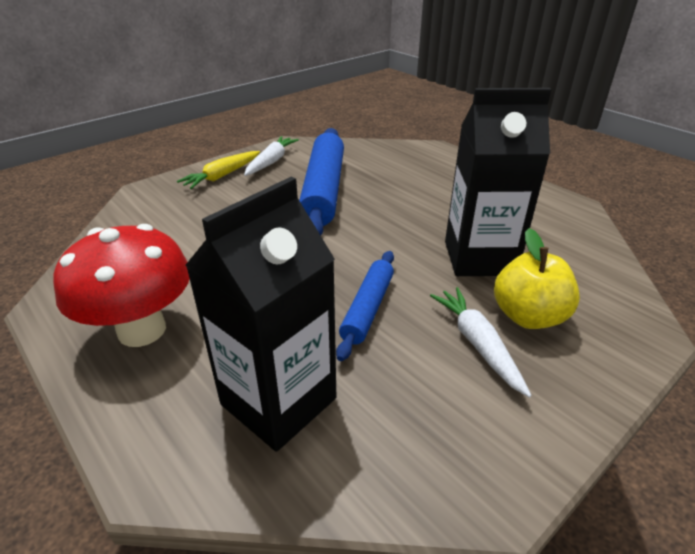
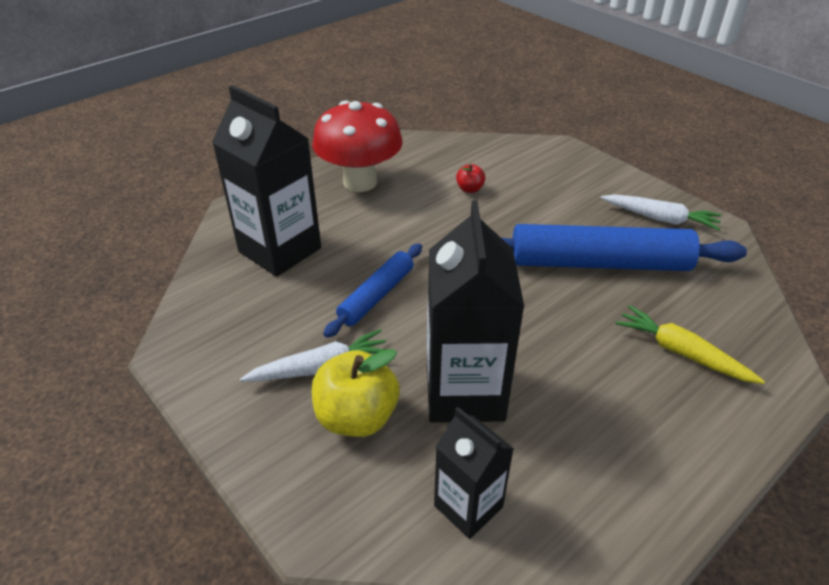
camera: 90 degrees right, 5 degrees up
yellow carrot [177,151,260,189] -> yellow carrot moved to [616,305,765,384]
blue rolling pin [336,251,394,361] -> blue rolling pin turned 75 degrees counterclockwise [323,244,422,338]
none -> black carton [434,407,514,539]
none -> red apple [456,164,486,193]

